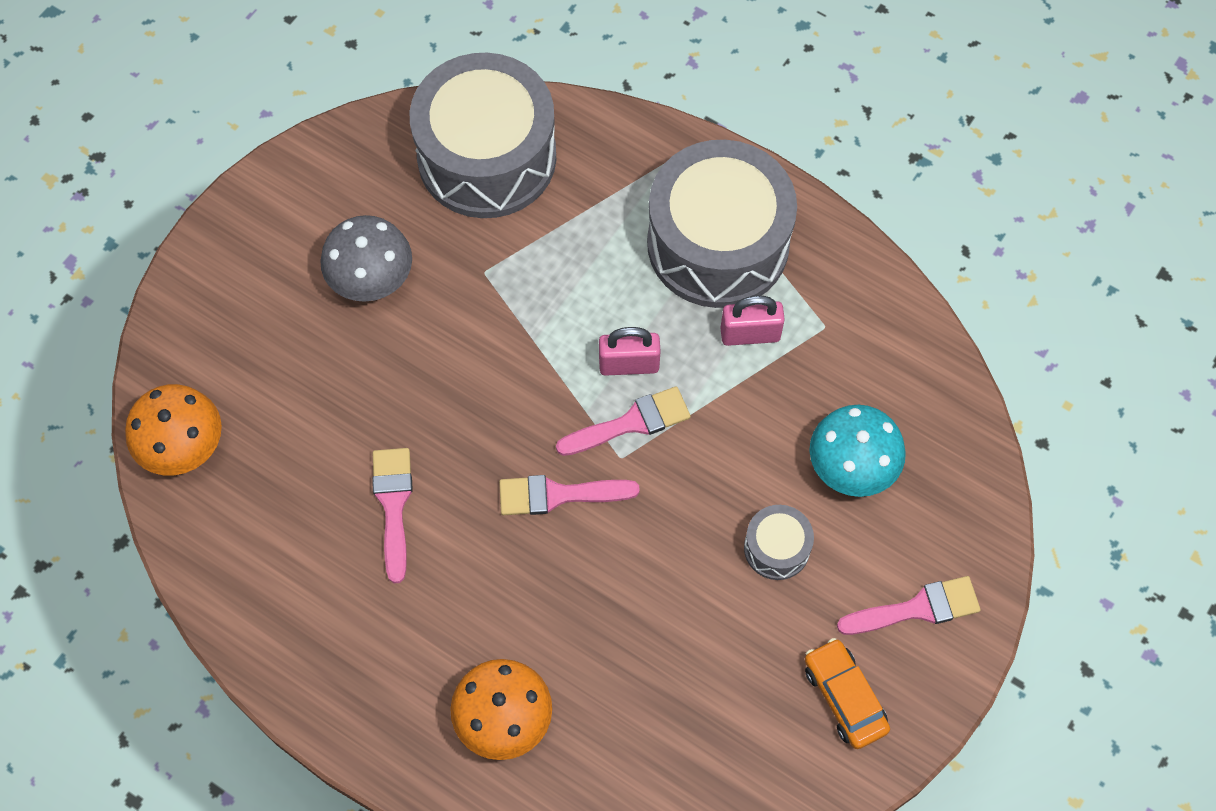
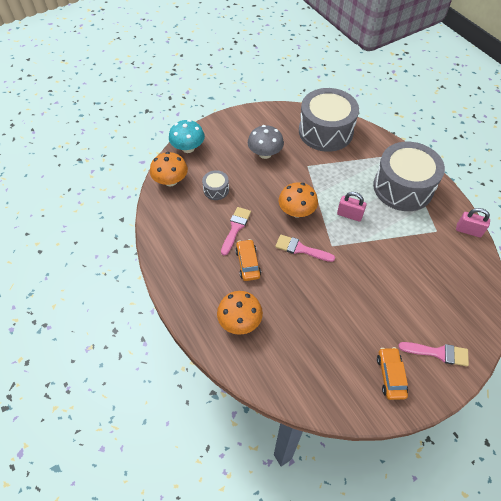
camera: 25 degrees right, 10 degrees down
pink brush [556,386,691,456] -> none
pink padlock [721,296,785,346] -> pink padlock moved to [456,208,490,237]
grey drum [744,505,814,580] -> grey drum moved to [202,170,229,200]
turquoise mushroom [809,405,906,497] -> turquoise mushroom moved to [169,120,205,153]
none -> orange car [235,239,261,281]
none -> orange mushroom [279,182,318,218]

